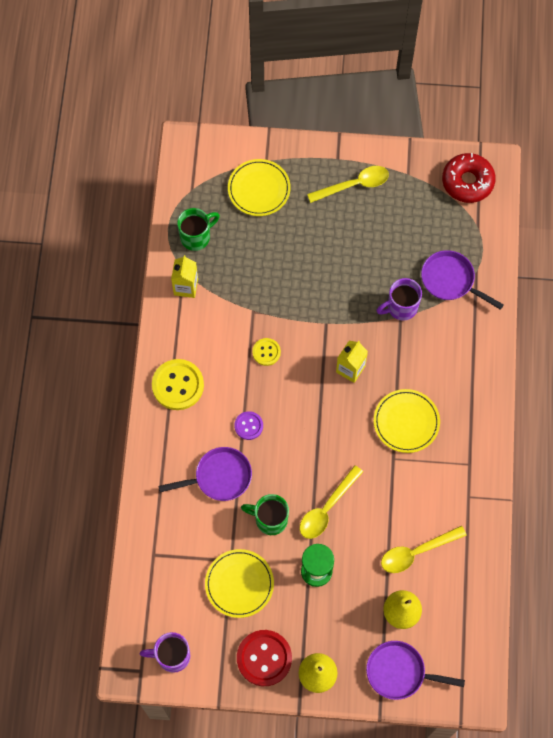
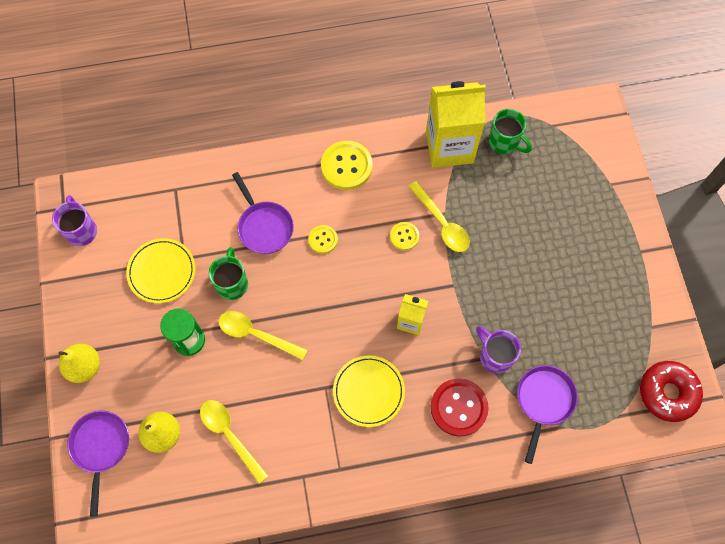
camera: 75 degrees right, 0 degrees up
yellow carton [171,255,198,298] -> yellow carton [426,81,486,168], size x1.97
yellow plate [228,159,291,216] -> none
purple button [234,411,263,440] -> yellow button [308,225,338,254]
red button [237,630,292,686] -> red button moved to [431,378,489,437]
yellow spoon [307,166,389,203] -> yellow spoon moved to [408,181,470,252]

